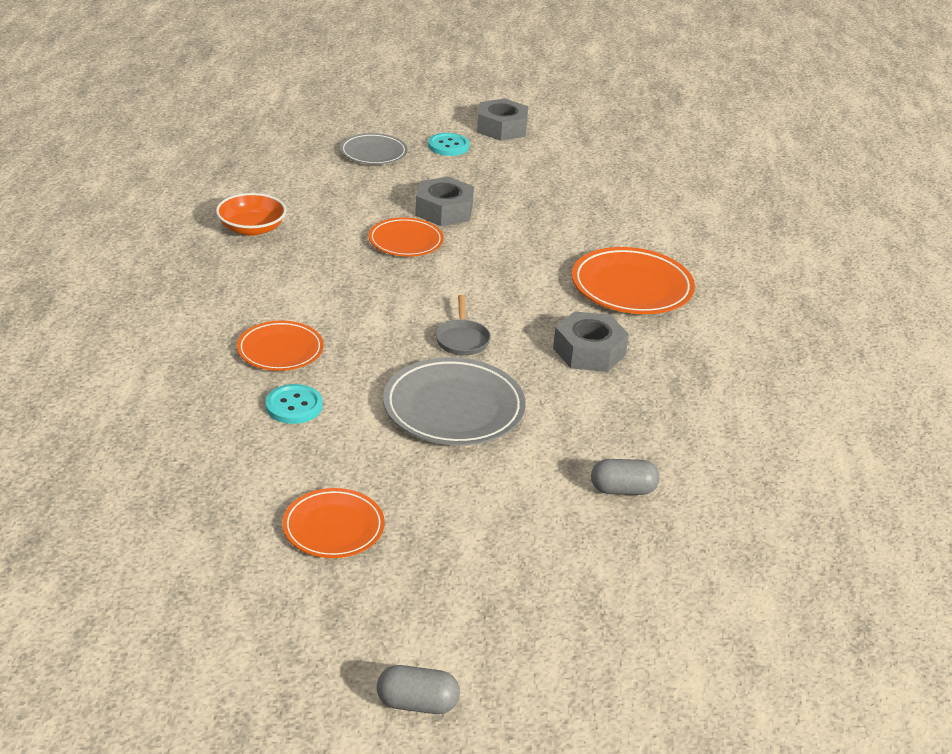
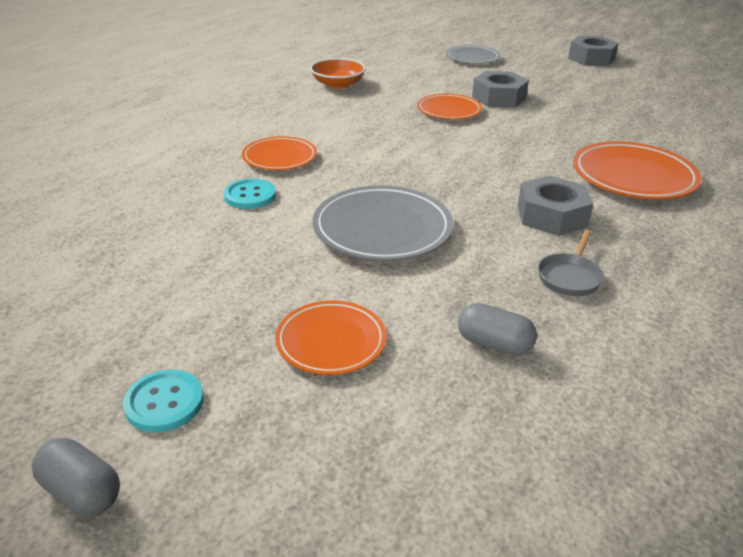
camera: 30 degrees right, 0 degrees up
orange plate [282,488,385,558] -> orange plate moved to [275,301,386,375]
turquoise button [428,133,470,156] -> turquoise button moved to [123,370,204,432]
grey pan [435,295,491,356] -> grey pan moved to [538,230,604,296]

